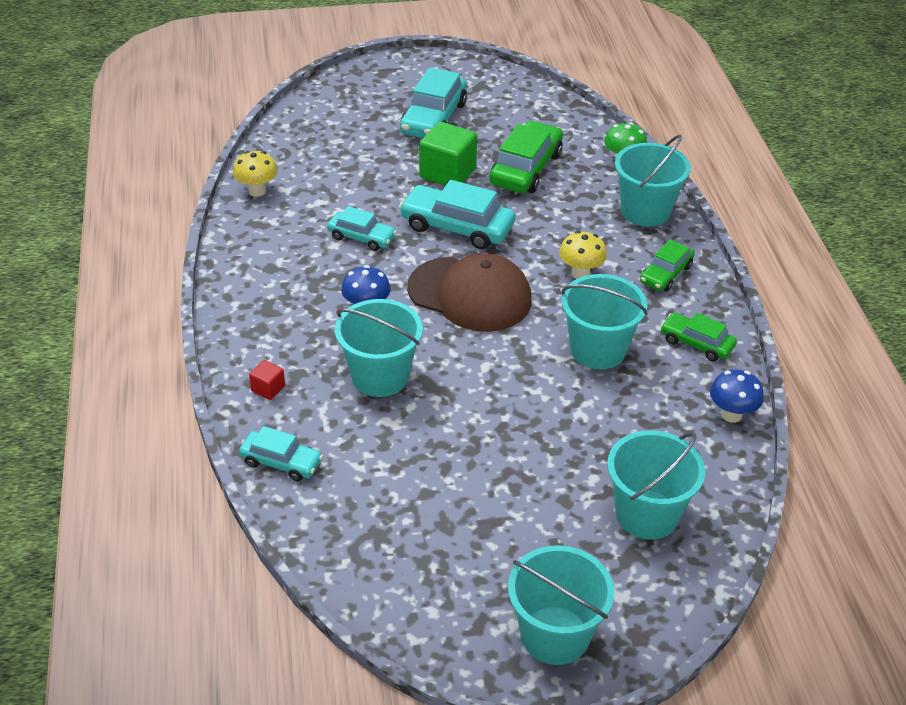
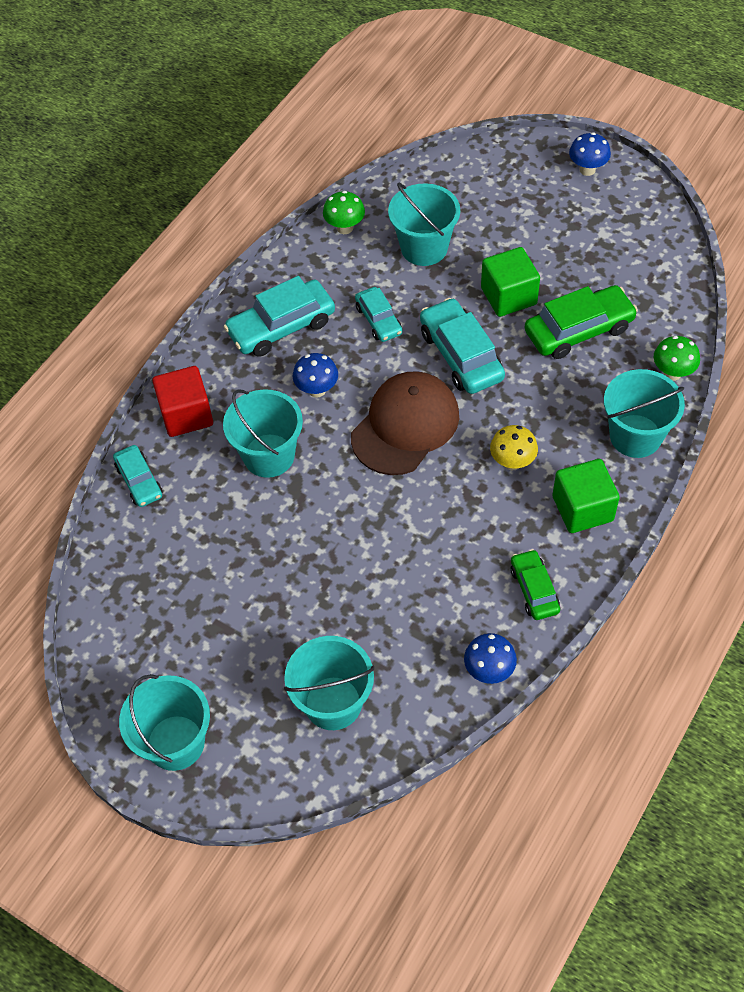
camera: 45 degrees right, 15 degrees up
yellow mushroom [233,151,278,197] -> green mushroom [323,191,365,234]
red cube [249,360,285,400] -> red cube [152,366,213,437], size x2.09
turquoise car [400,67,467,138] -> turquoise car moved to [224,276,335,357]
brown cap [407,253,532,332] -> brown cap turned 120 degrees counterclockwise [351,371,459,475]
turquoise bucket [561,274,648,369] -> turquoise bucket moved to [388,183,460,266]
green car [640,240,695,291] -> green cube [552,459,620,533]
none -> blue mushroom [569,132,611,176]

